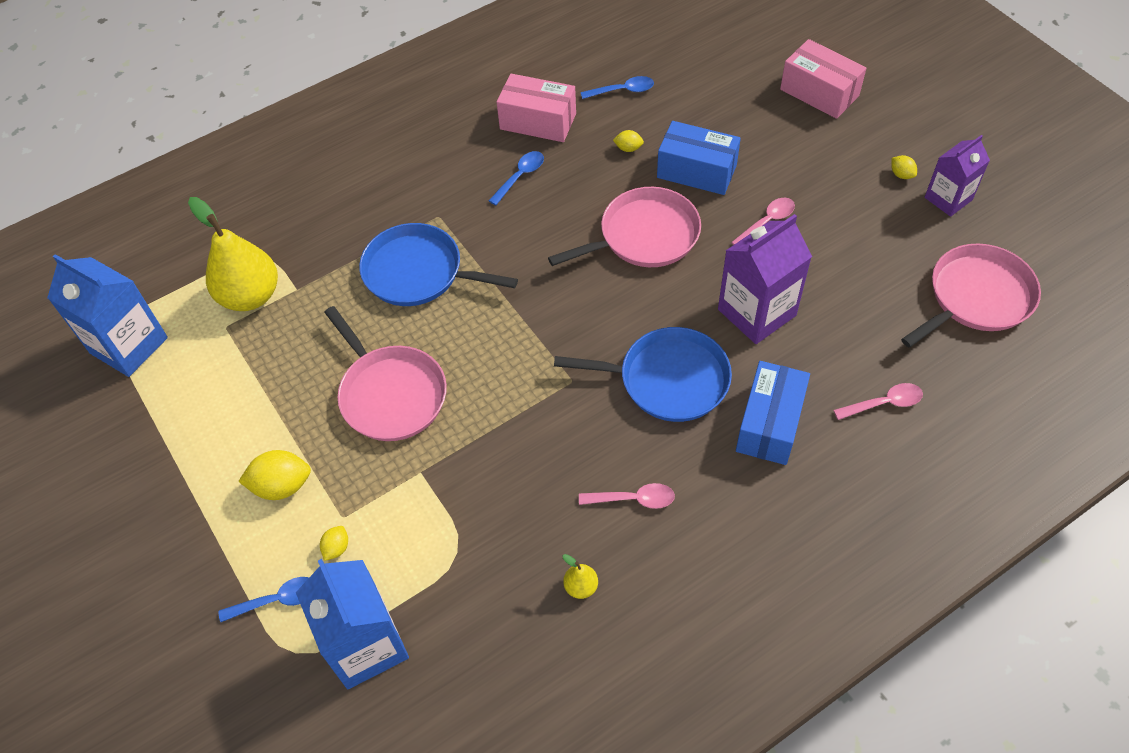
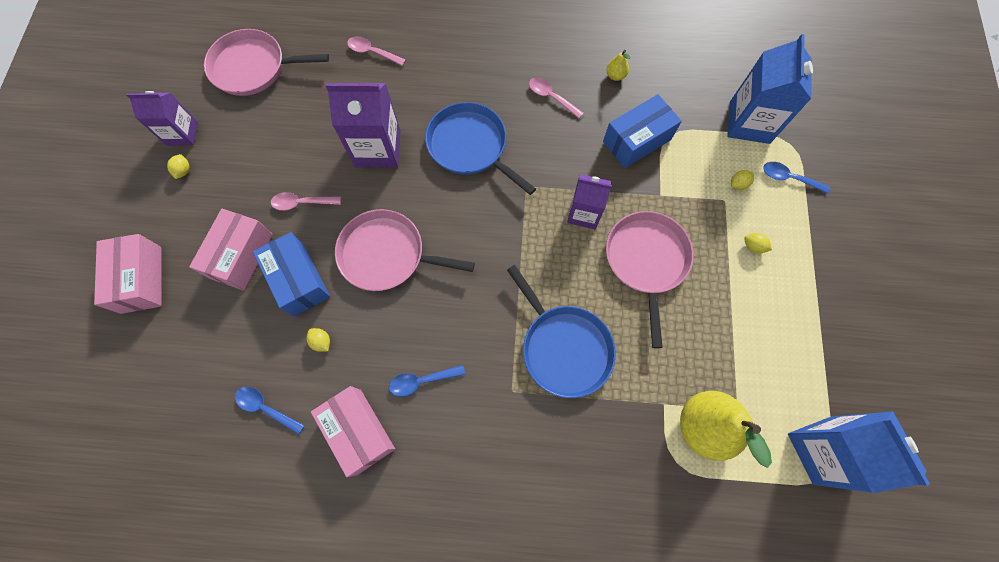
camera: 145 degrees left, 15 degrees up
yellow lemon [238,450,311,500] -> yellow lemon [744,233,772,253], size x0.53
blue box [736,361,810,465] -> blue box moved to [603,94,682,168]
none -> pink box [189,209,273,291]
none -> purple carton [567,174,612,229]

